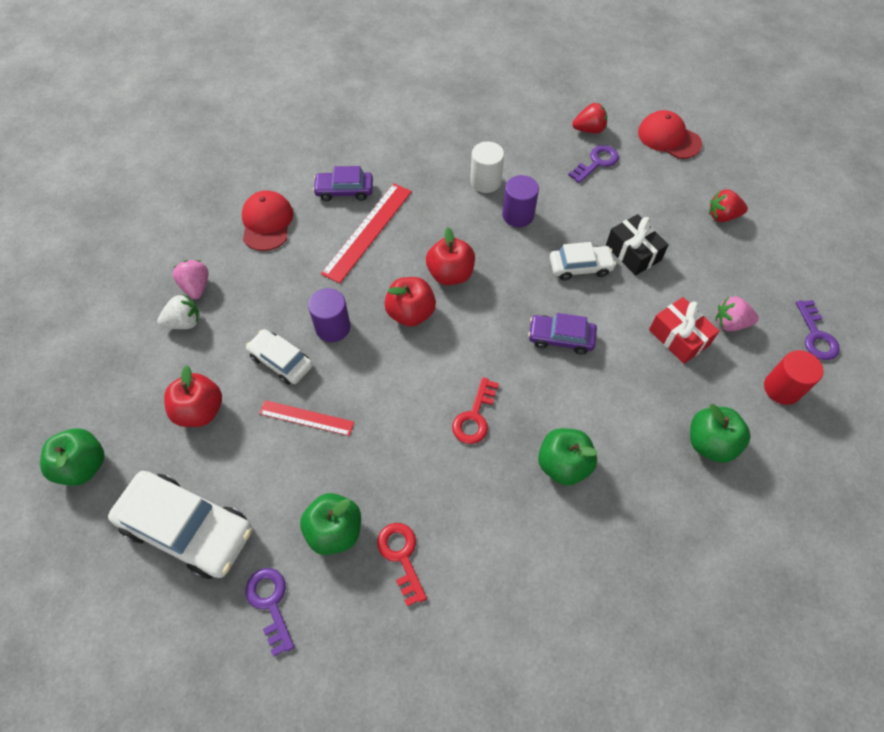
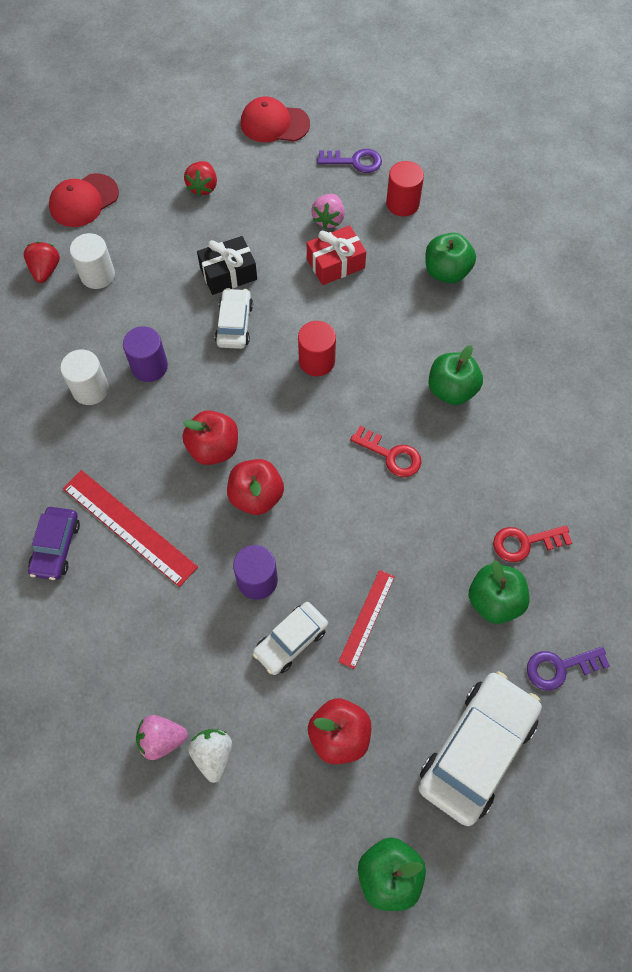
camera: 80 degrees left, 5 degrees up
red cap [242,190,293,251] -> red cap moved to [241,96,310,142]
purple car [528,313,597,355] -> red cylinder [298,321,336,376]
purple key [568,145,619,183] -> white cylinder [70,233,115,289]

